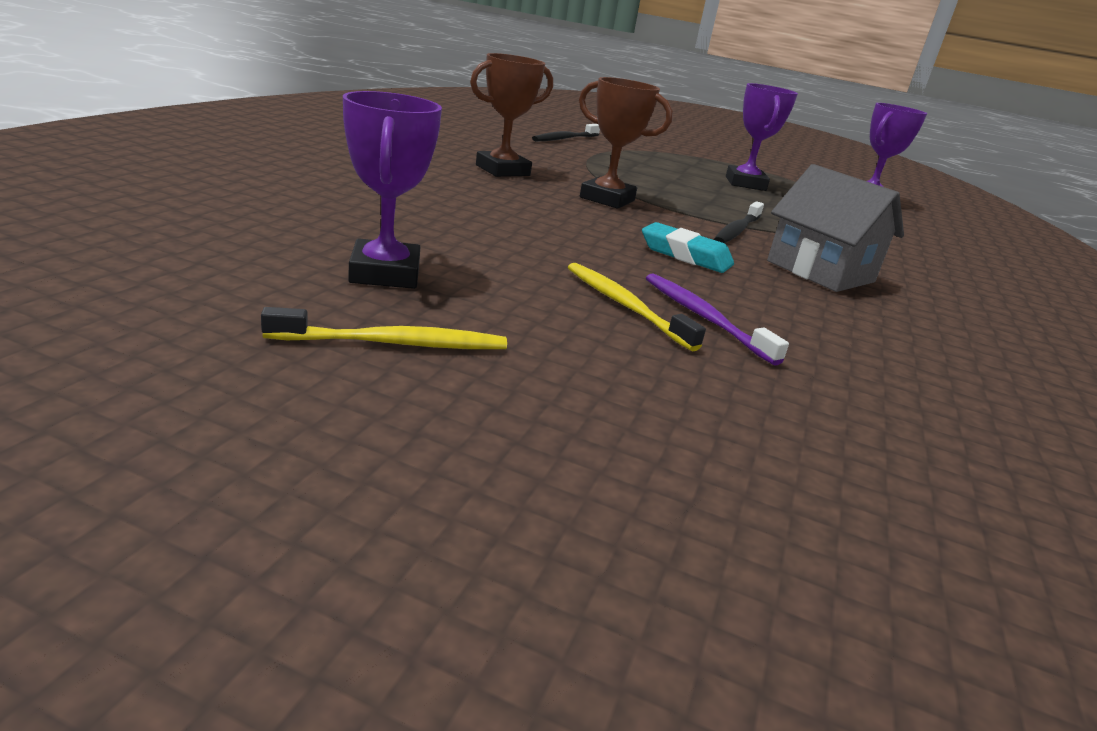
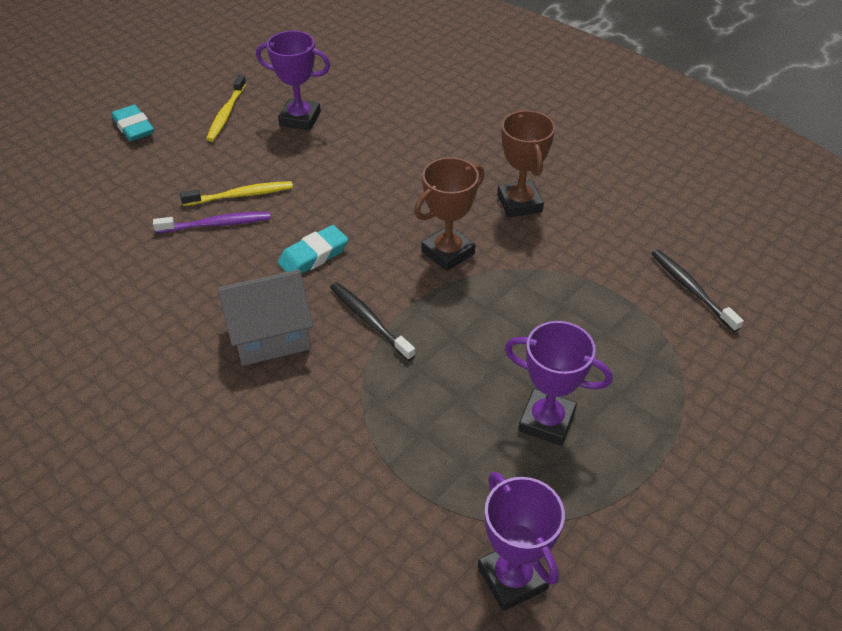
camera: 115 degrees right, 20 degrees up
none -> turquoise eraser [112,105,154,142]

